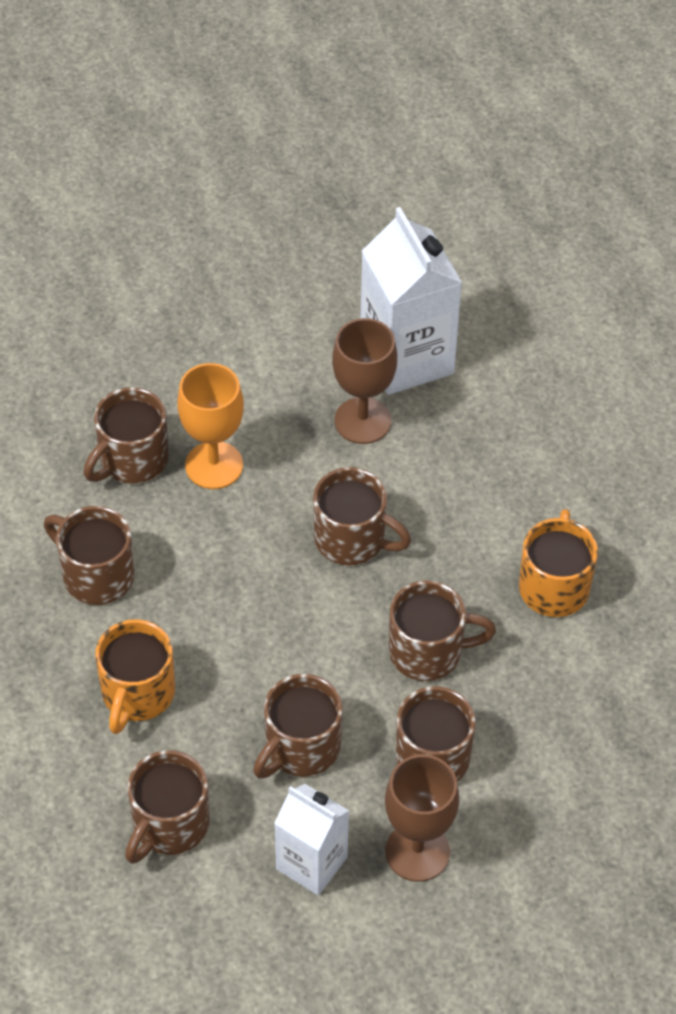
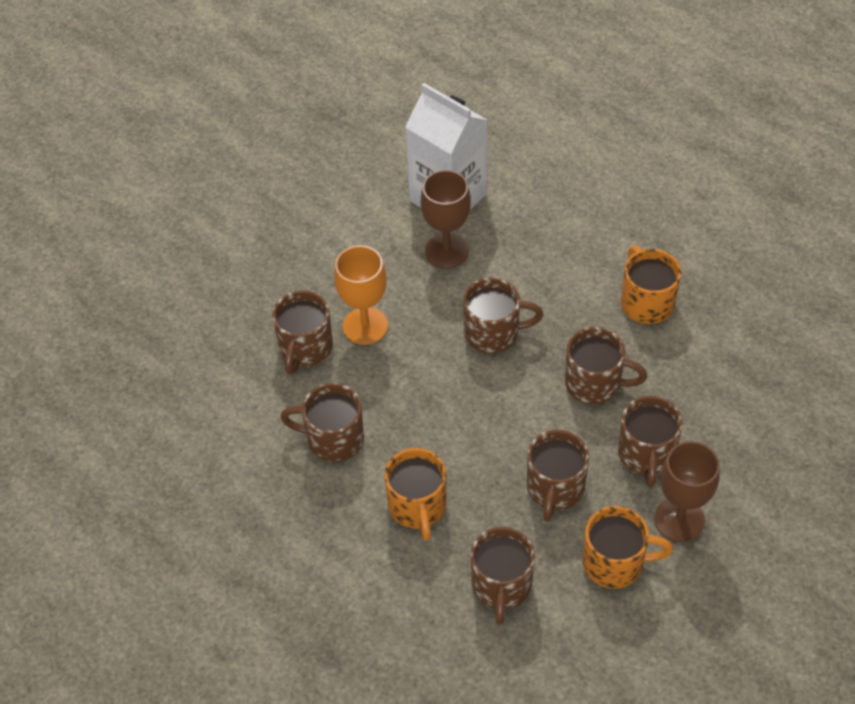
camera: 25 degrees left, 0 degrees up
white carton [274,784,349,895] -> orange mug [582,506,673,589]
brown mug [389,580,496,681] -> brown mug turned 45 degrees clockwise [565,327,647,405]

